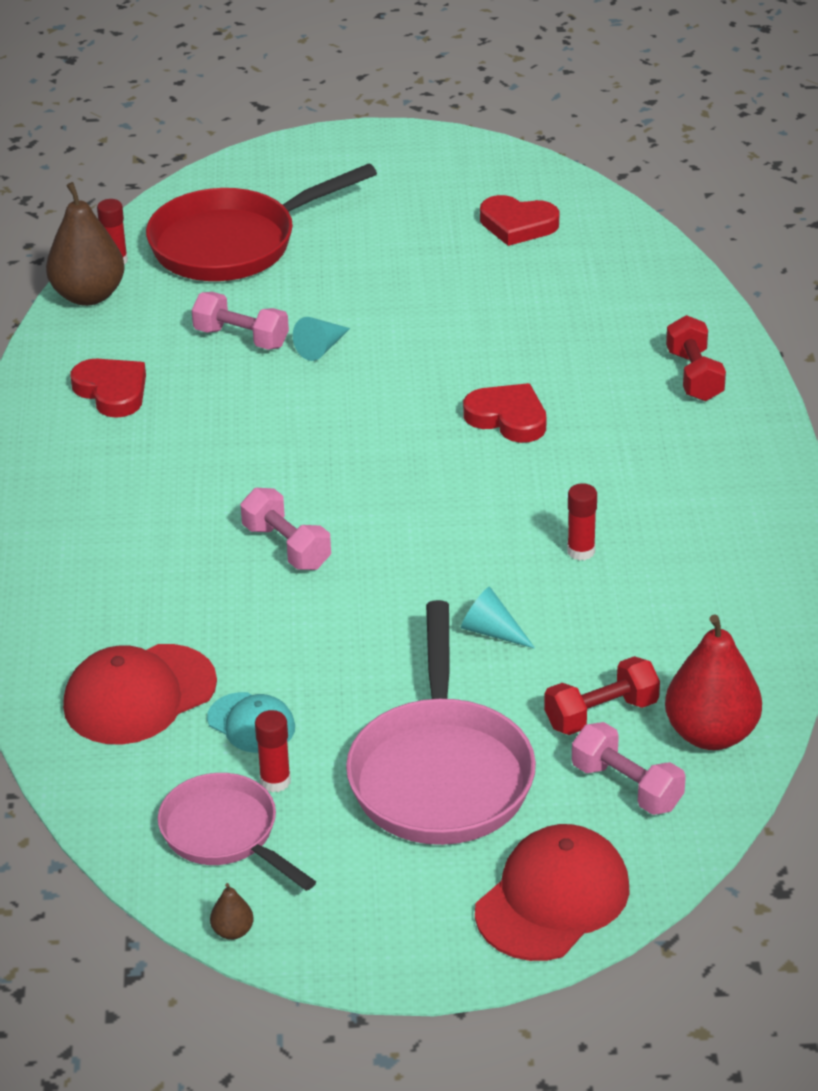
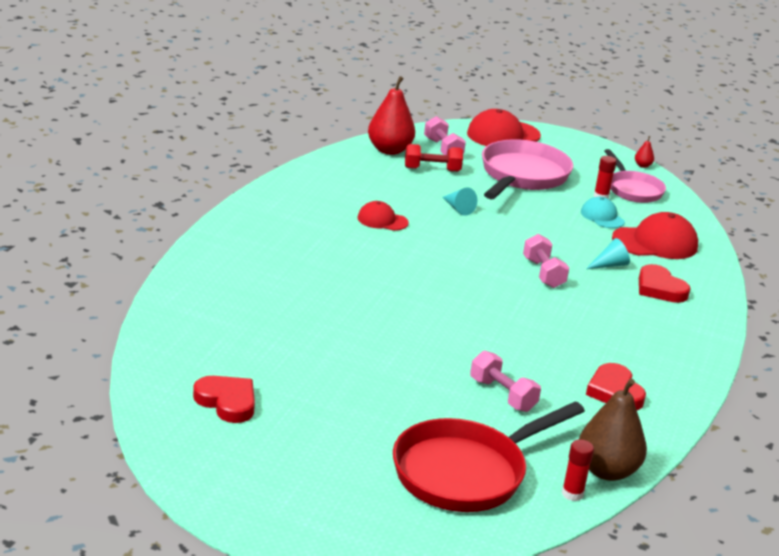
camera: 160 degrees left, 10 degrees down
red pan [146,163,377,281] -> red pan turned 150 degrees clockwise [393,402,585,512]
brown pear [210,883,254,940] -> red pear [635,136,654,168]
turquoise cone [293,317,350,361] -> turquoise cone moved to [586,238,630,269]
red heart [463,383,546,443] -> red heart moved to [639,264,691,303]
red glue stick [567,483,597,561] -> red cap [358,201,409,231]
red dumbbell [666,315,726,401] -> none

